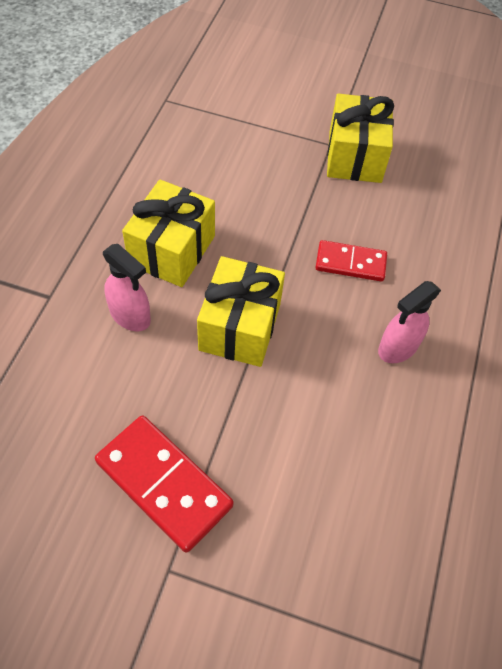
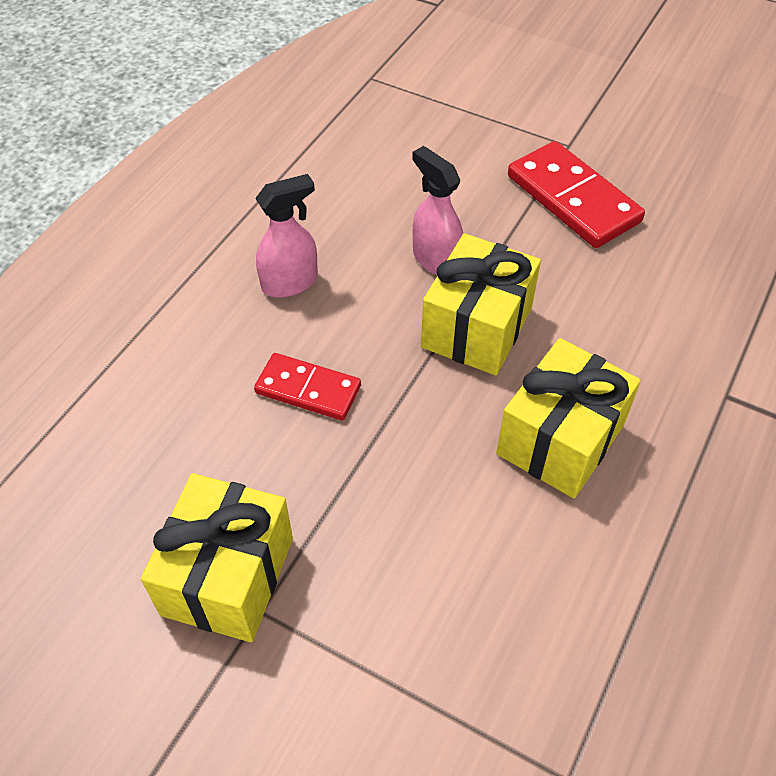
camera: 165 degrees left, 5 degrees down
pink spray bottle [103,244,151,332] -> pink spray bottle moved to [412,146,463,275]

